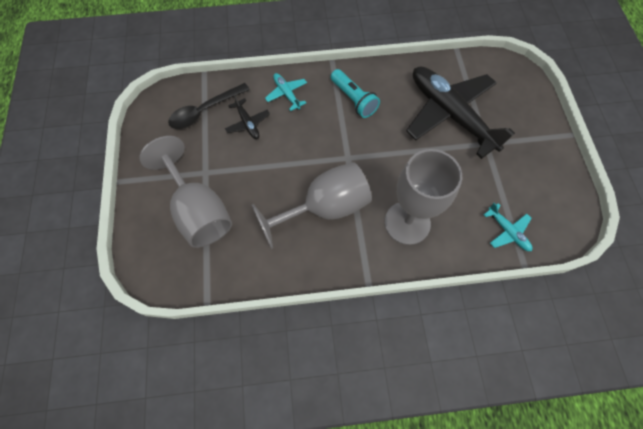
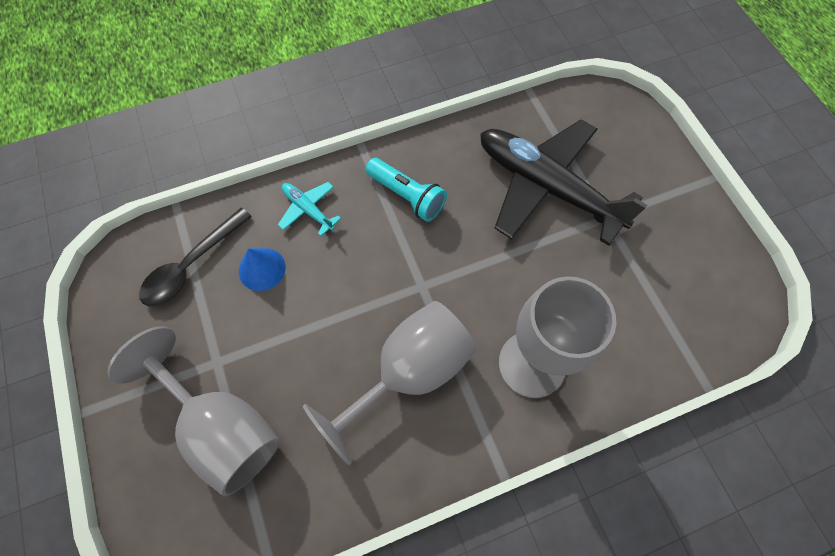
camera: 15 degrees left, 0 degrees up
black plane [225,94,270,139] -> blue cone [239,248,286,291]
turquoise plane [484,203,533,251] -> none

